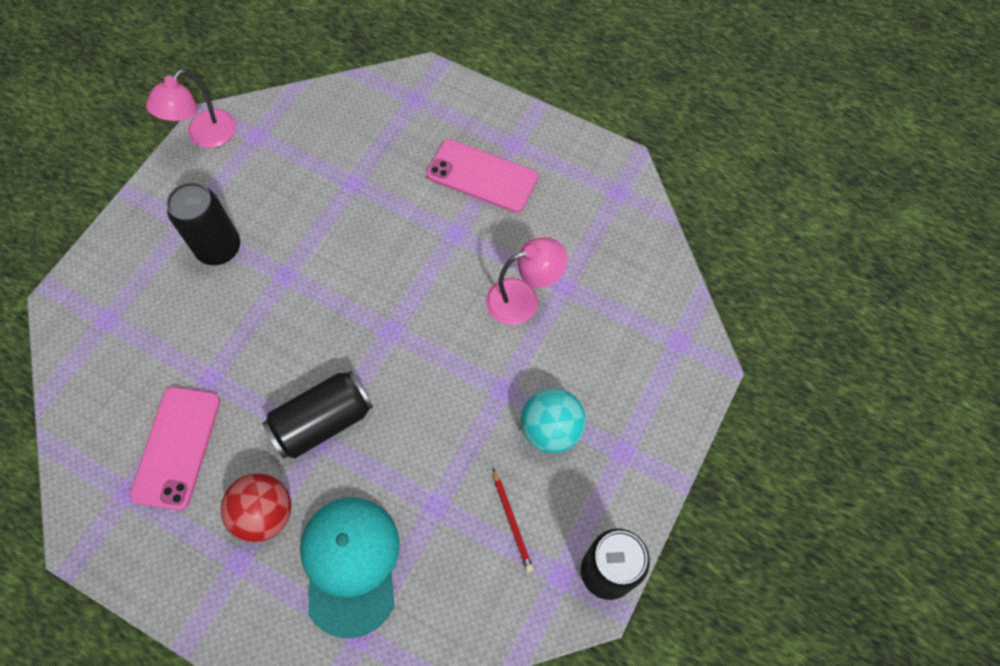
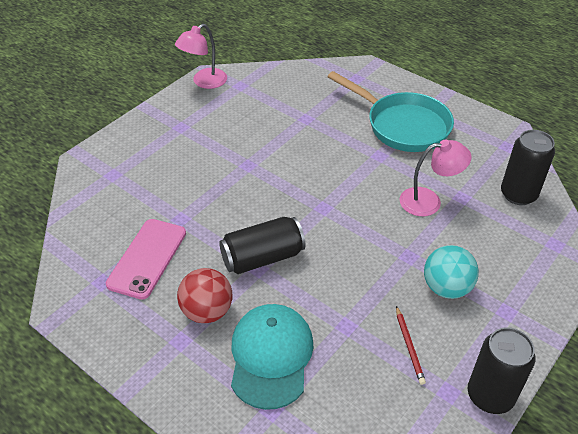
camera: 10 degrees right, 20 degrees down
black can [166,182,240,265] -> black can moved to [501,130,555,205]
pink phone [426,139,538,212] -> turquoise pan [328,71,454,152]

